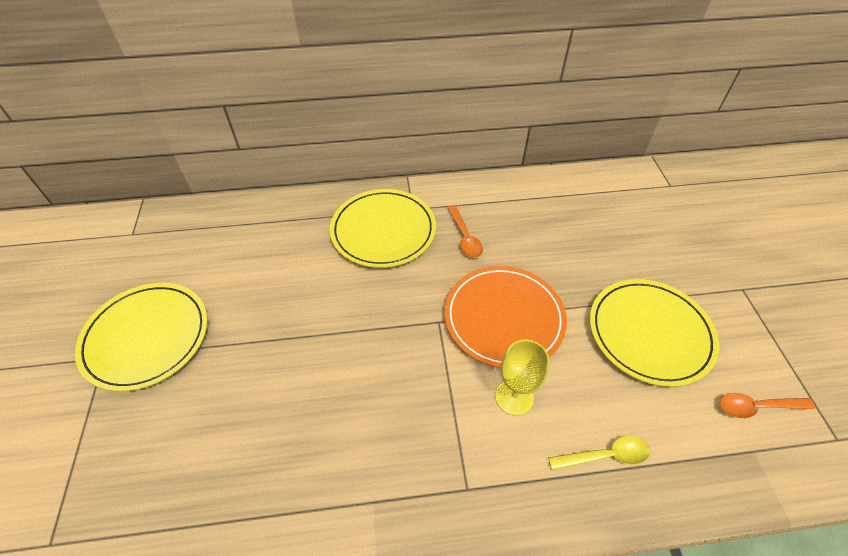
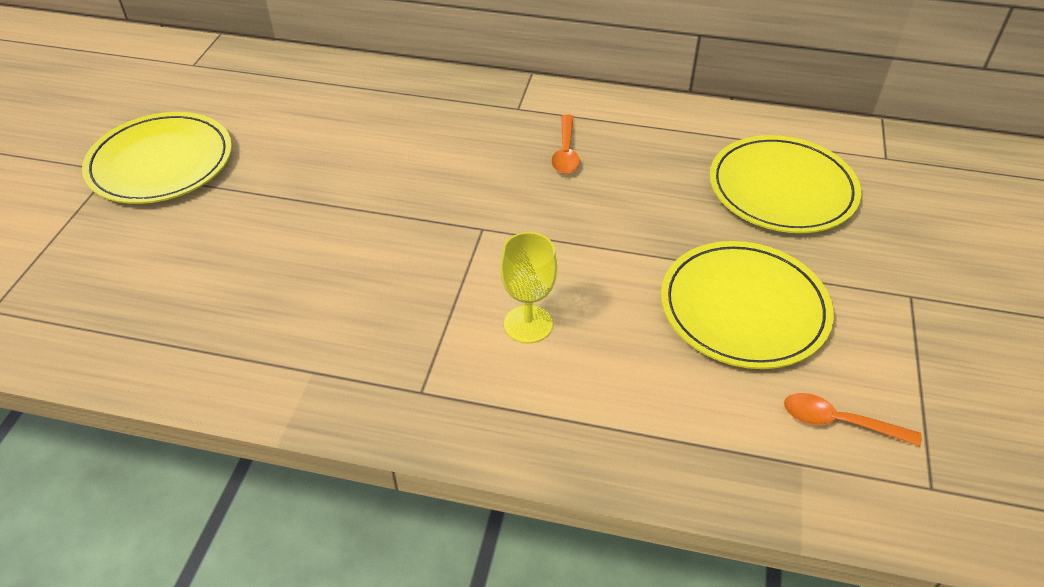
camera: 20 degrees right, 5 degrees down
yellow plate [330,189,436,268] -> yellow plate moved to [710,135,862,233]
orange plate [445,266,567,368] -> none
yellow spoon [548,436,651,470] -> none

